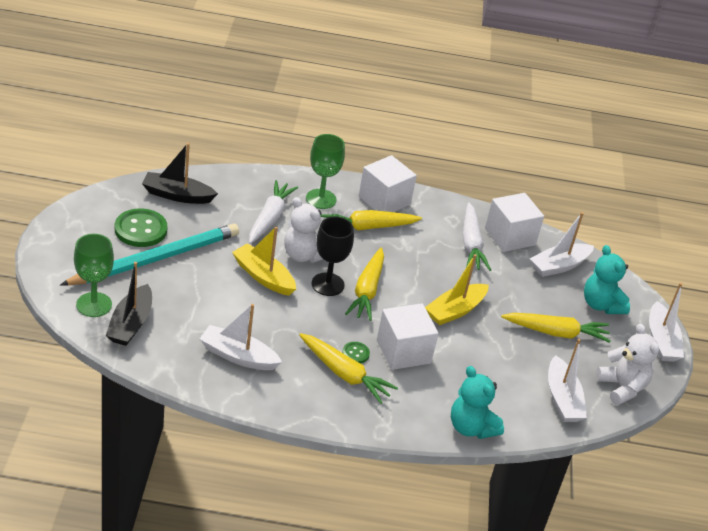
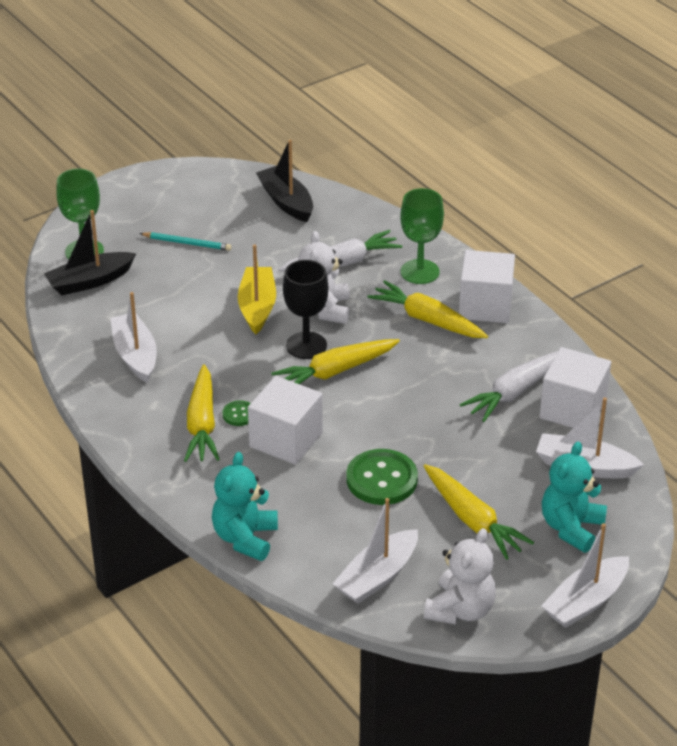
camera: 55 degrees right, 0 degrees up
turquoise pencil [60,224,239,286] -> turquoise pencil [139,232,231,251], size x0.43
green button [115,208,168,247] -> green button moved to [346,449,418,505]
yellow boat [425,254,489,325] -> none

